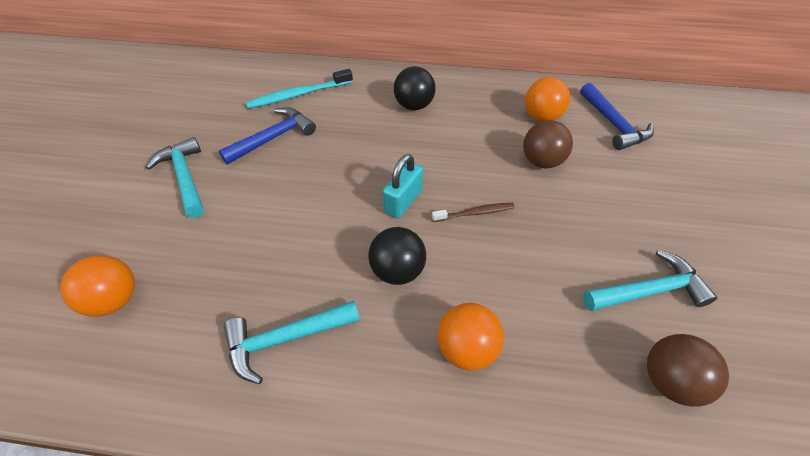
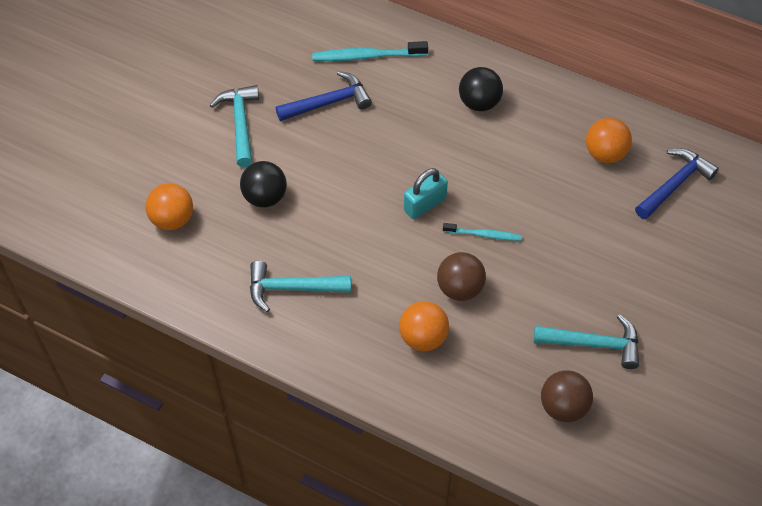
camera: 20 degrees right, 5 degrees up
black ball [368,227,426,285] -> black ball moved to [240,161,287,207]
brown toothbrush [432,203,515,222] -> turquoise toothbrush [443,223,522,241]
brown ball [523,120,573,168] -> brown ball moved to [437,252,486,301]
blue hammer [580,83,654,150] -> blue hammer turned 135 degrees counterclockwise [635,148,719,219]

